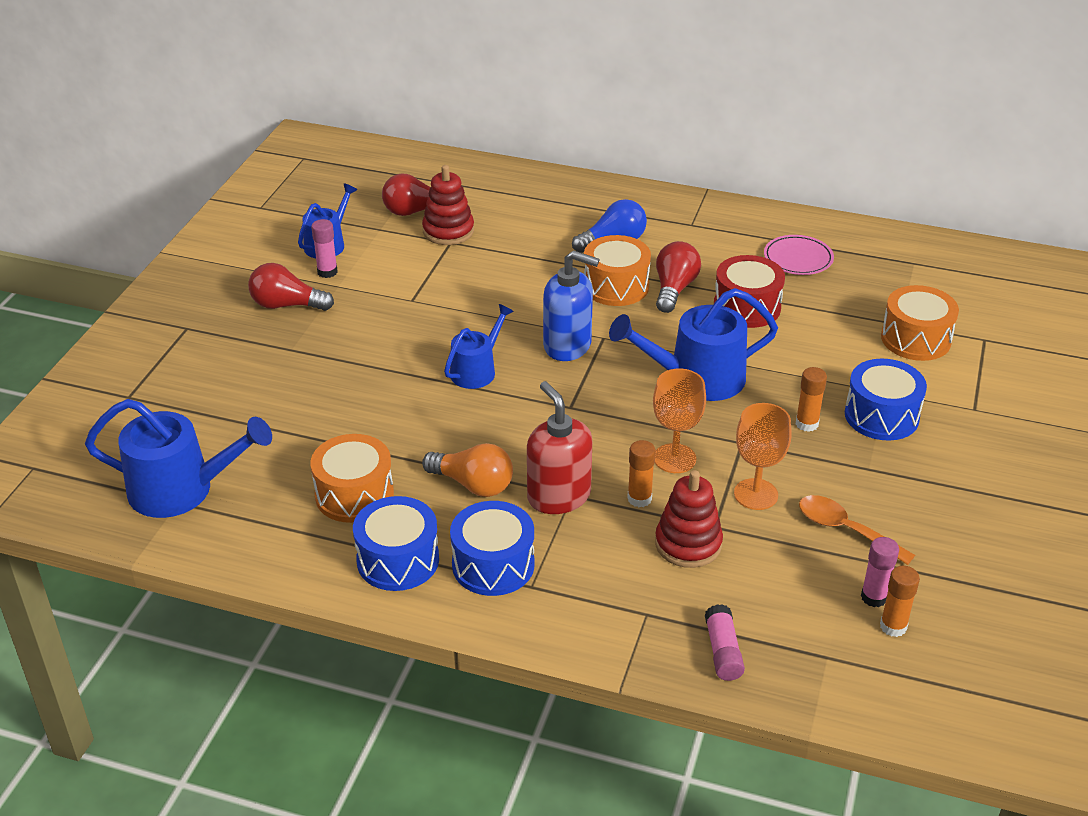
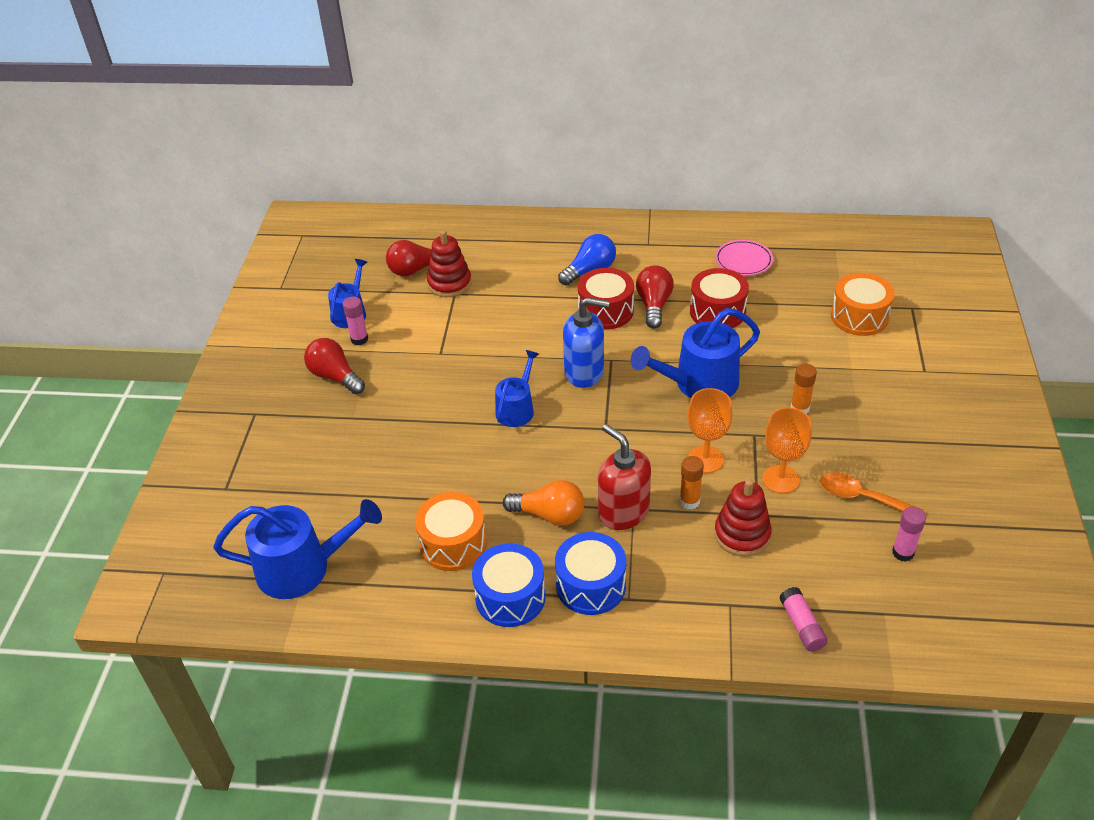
camera: 10 degrees left, 5 degrees up
red light bulb [248,263,334,311] -> red light bulb turned 45 degrees clockwise [304,338,365,394]
orange drum [584,235,651,306] -> red drum [578,268,634,330]
blue drum [845,359,927,441] -> none
orange glue stick [880,566,920,637] -> none

